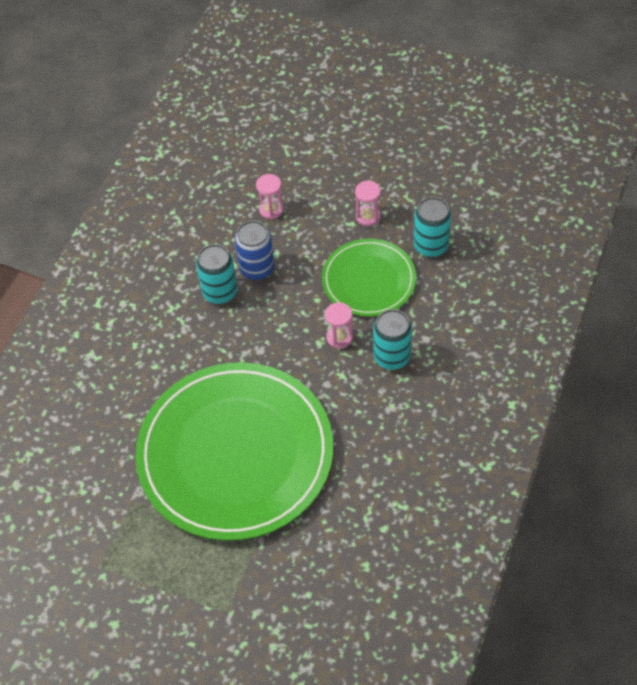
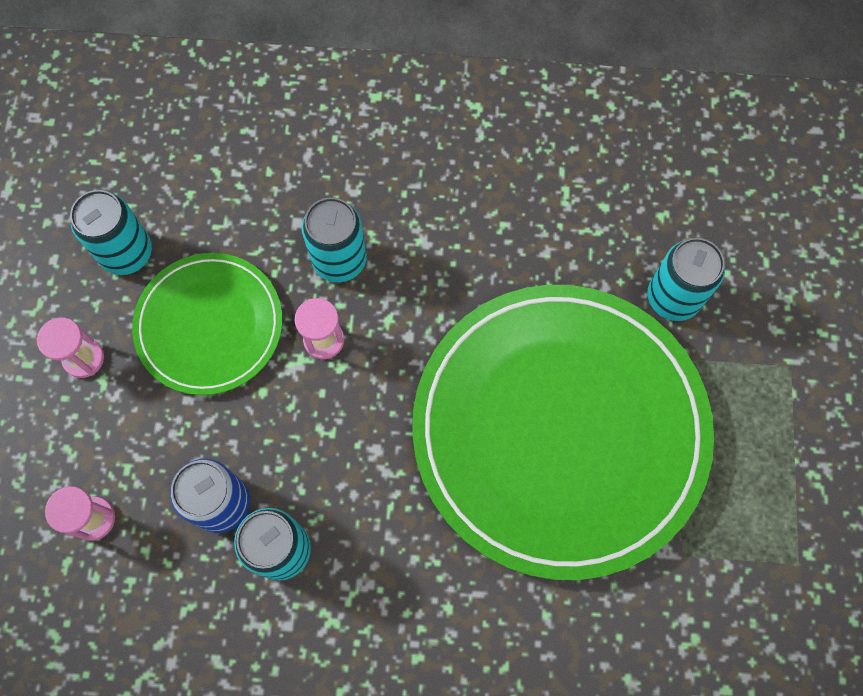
camera: 110 degrees left, 15 degrees up
none -> turquoise can [648,238,725,321]

